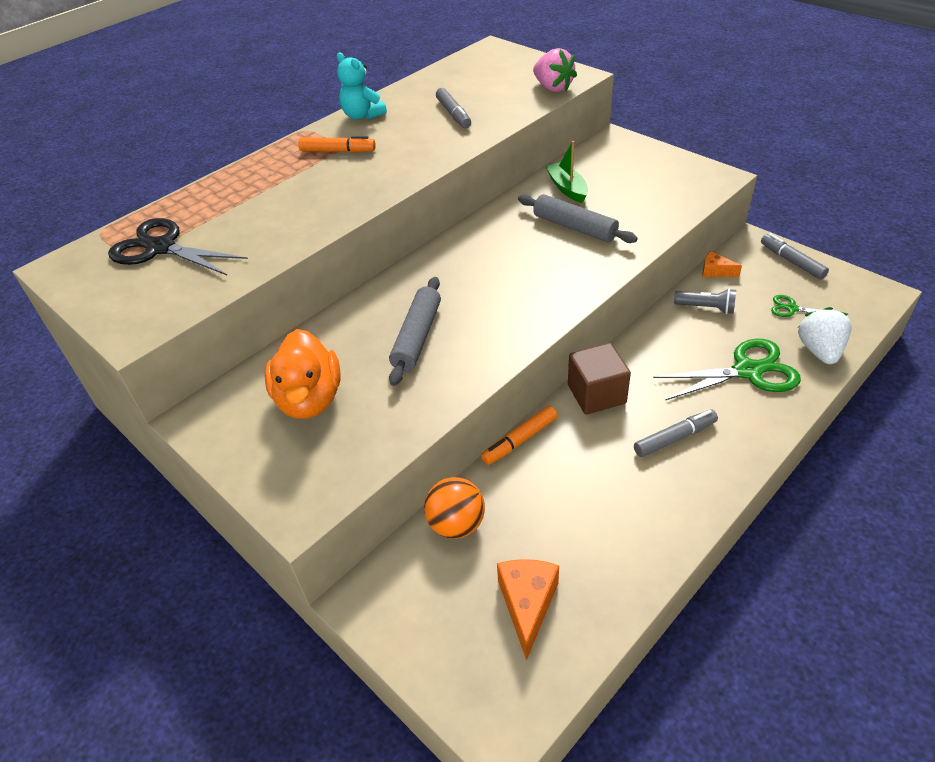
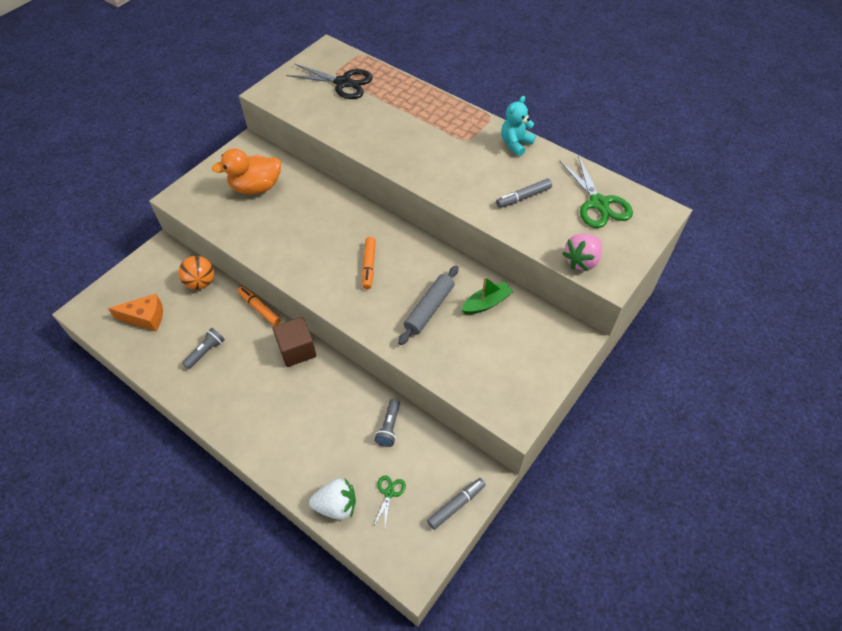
camera: 80 degrees right, 10 degrees up
black scissors [108,218,248,275] -> black scissors turned 90 degrees clockwise [286,64,373,99]
orange marker [298,136,376,153] -> orange marker moved to [362,237,376,289]
grey rolling pin [389,277,441,386] -> none
grey marker [634,409,718,457] -> none
green scissors [653,339,801,400] -> green scissors moved to [560,155,633,228]
orange cheese [702,252,742,277] -> none
none -> grey flashlight [182,328,225,369]

